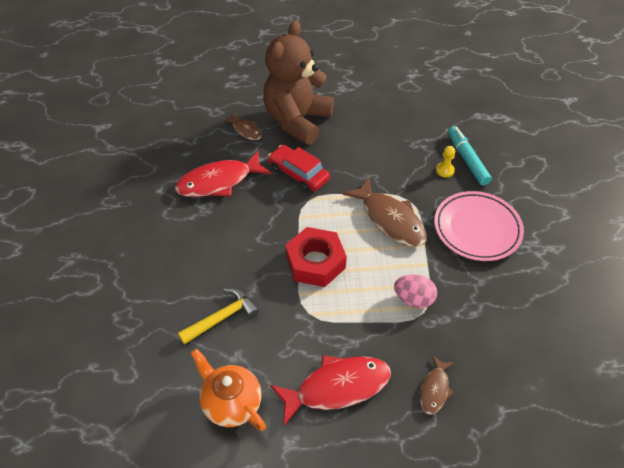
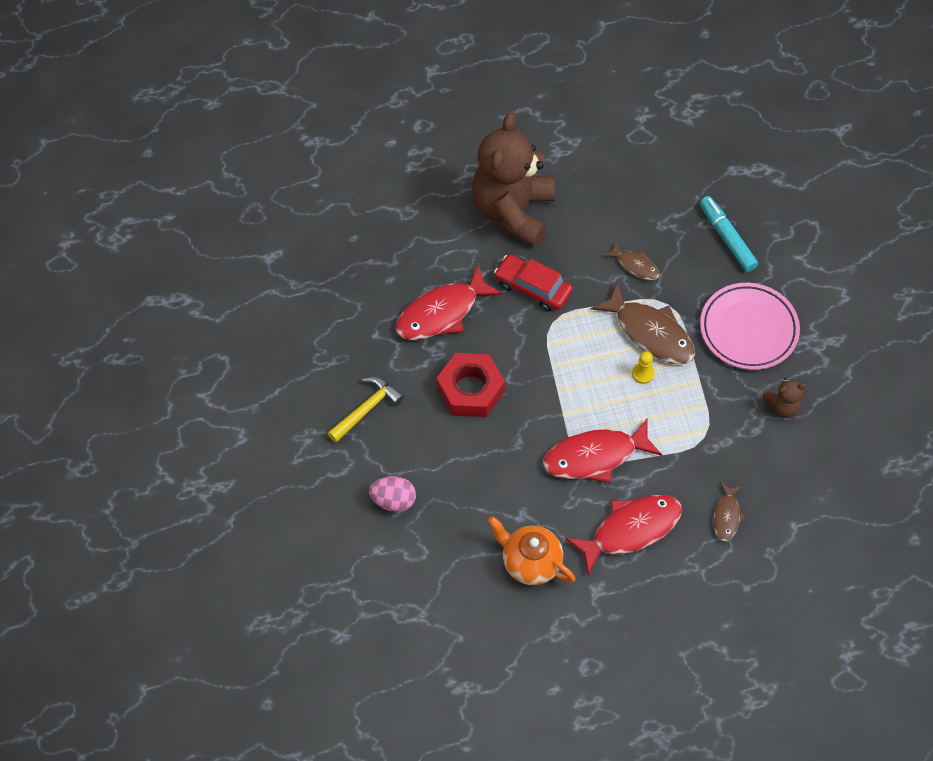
camera: 10 degrees left, 10 degrees up
yellow hammer [178,288,259,345] -> yellow hammer moved to [327,377,404,443]
brown fish [223,112,262,140] -> brown fish moved to [604,241,660,280]
red nut [285,227,347,287] -> red nut moved to [437,353,505,417]
pink egg [394,274,437,308] -> pink egg moved to [369,476,416,512]
yellow pawn [436,146,455,177] -> yellow pawn moved to [632,351,655,384]
none -> red fish [543,418,662,483]
none -> brown teddy bear [762,378,807,418]

